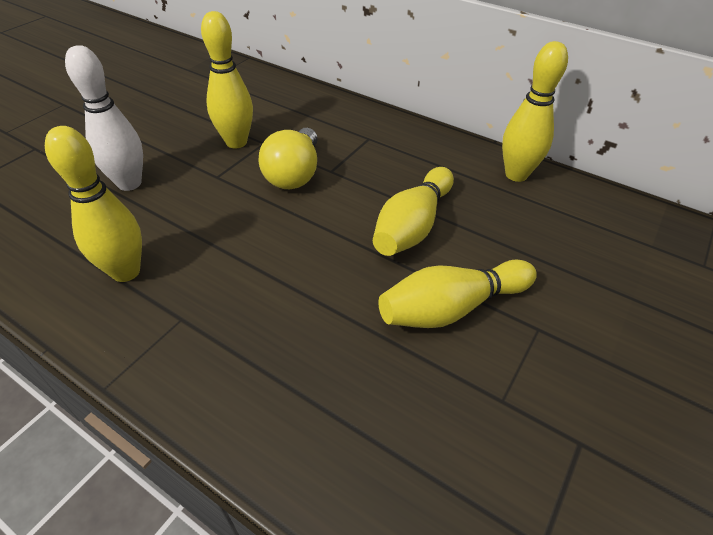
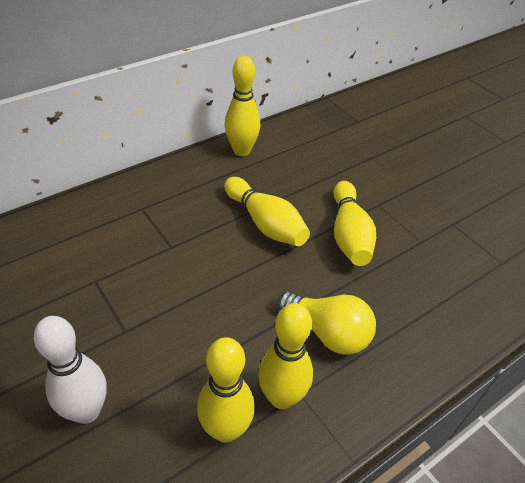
camera: 70 degrees left, 0 degrees up
yellow bowling pin [201,11,253,149] -> yellow bowling pin moved to [258,303,313,409]
yellow light bulb [258,128,318,189] -> yellow light bulb moved to [278,291,376,355]

